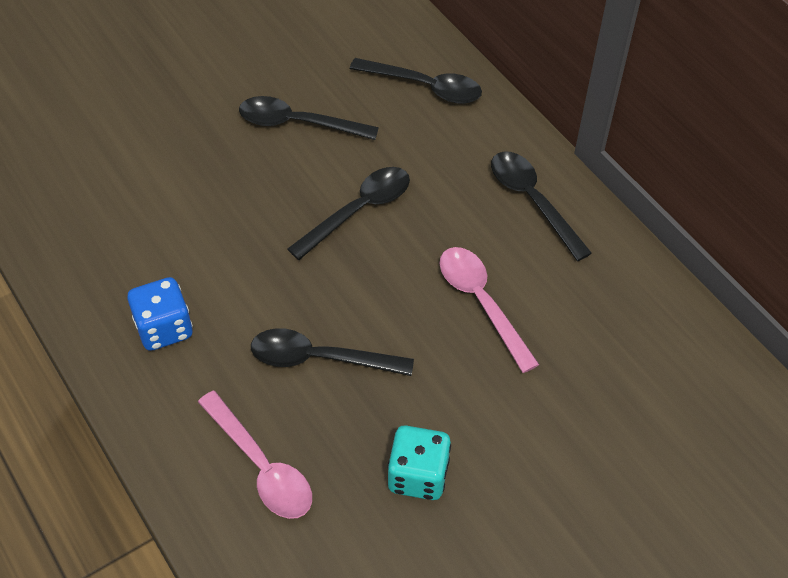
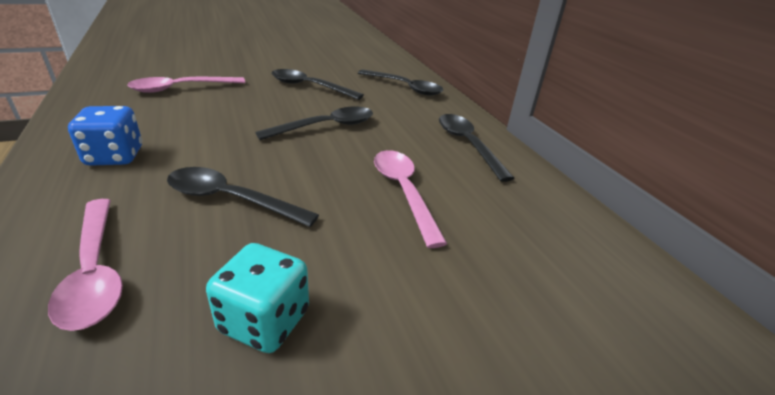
camera: 10 degrees right, 20 degrees down
none -> pink spoon [127,77,245,93]

